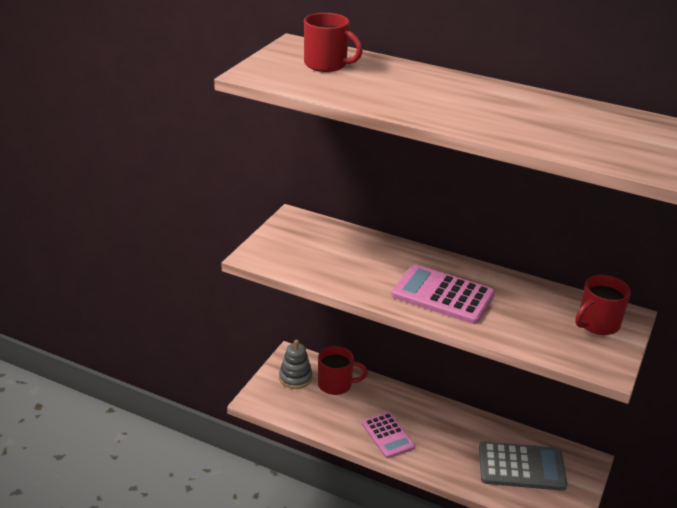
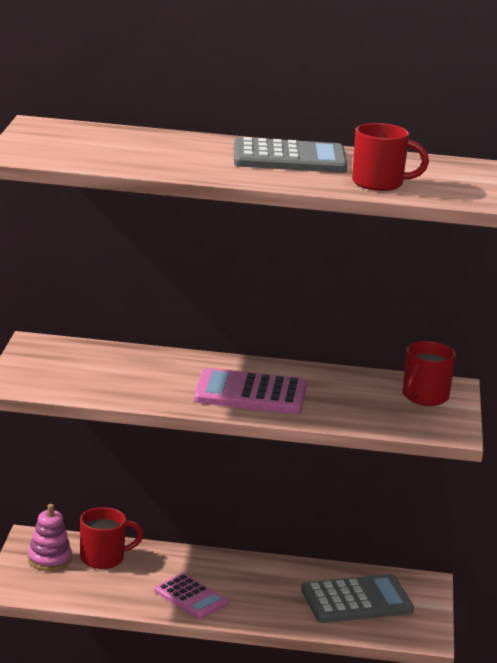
camera: 20 degrees left, 10 degrees down
grey stacking toy [279,340,312,389] -> pink stacking toy [28,504,72,571]
red mug [304,13,363,72] -> red mug moved to [352,123,429,191]
none -> grey calculator [234,137,347,173]

